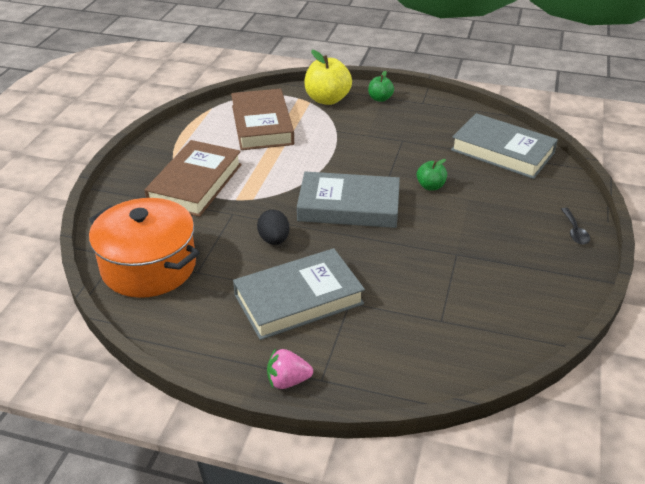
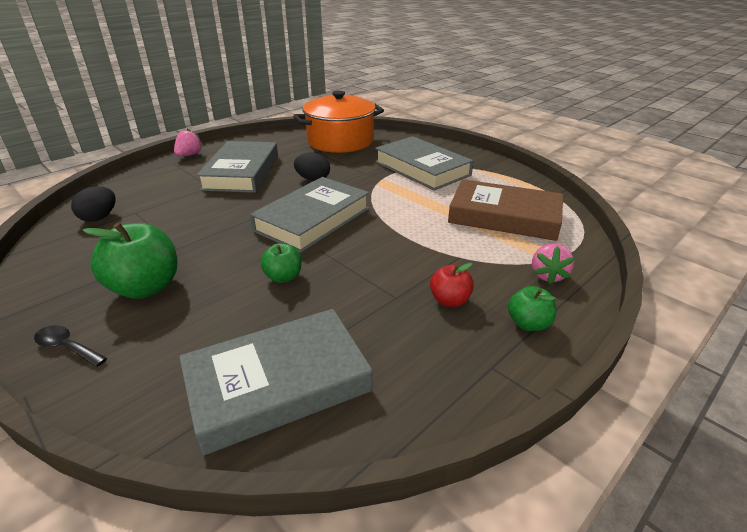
camera: 120 degrees right, 5 degrees down
brown book [144,140,242,217] -> grey book [375,136,474,190]
yellow apple [304,50,352,105] -> pink strawberry [532,243,575,284]
none -> black egg [71,186,116,222]
none -> green apple [83,222,177,299]
none -> red apple [430,263,474,307]

